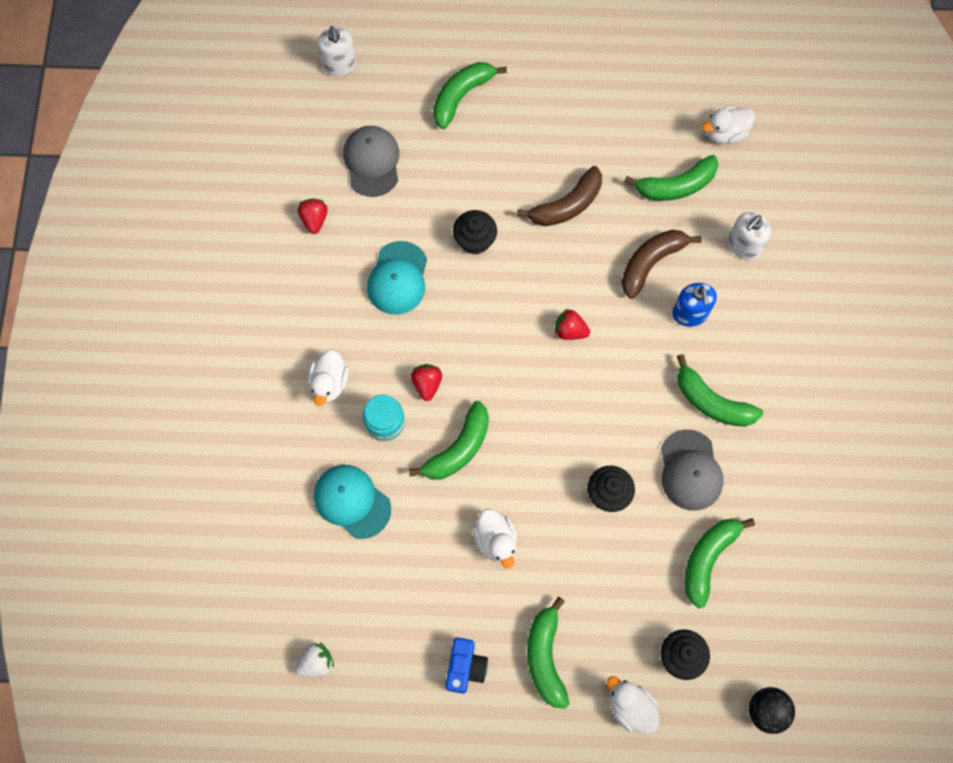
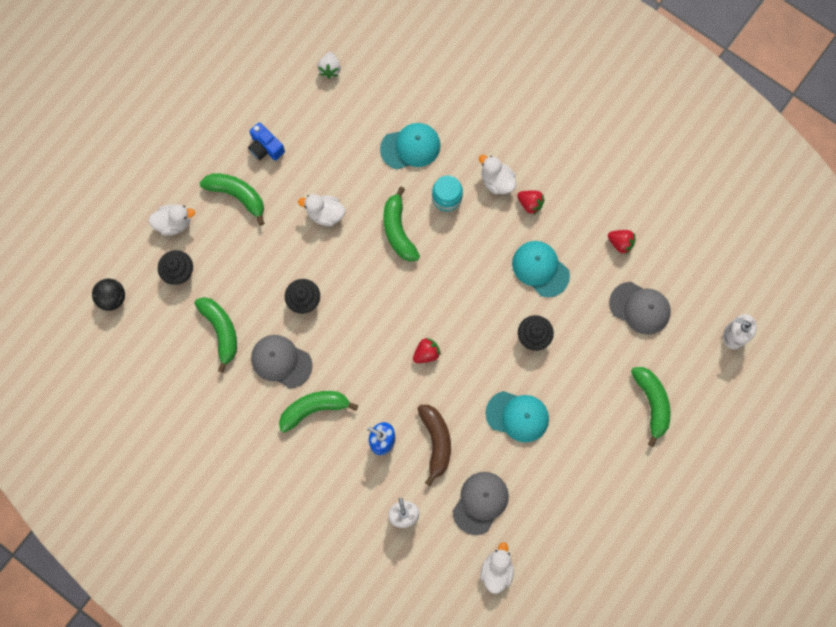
camera: 125 degrees right, 5 degrees up
red strawberry [411,364,442,401] -> red strawberry moved to [517,190,545,215]
brown banana [517,166,602,226] -> turquoise cap [485,391,549,442]
green banana [624,155,719,201] -> grey cap [453,472,509,535]

